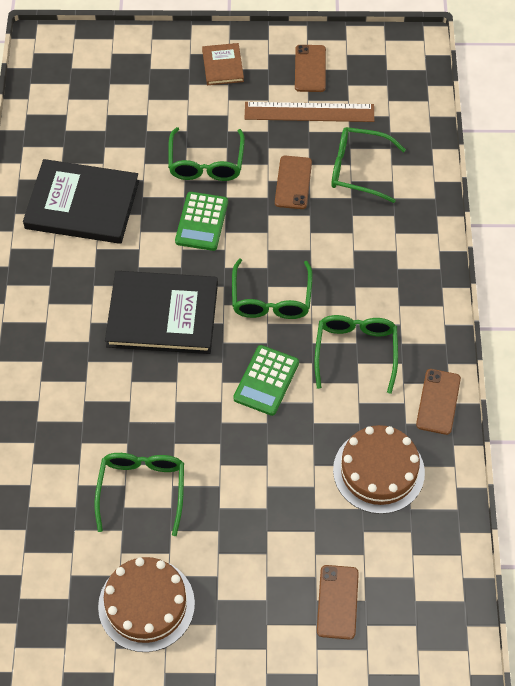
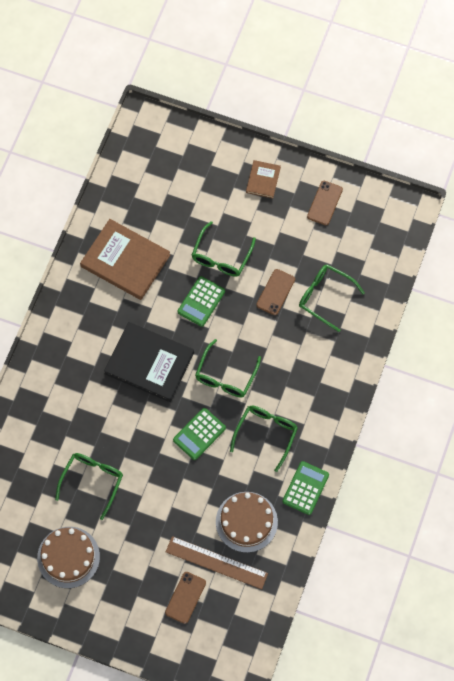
camera: 20 degrees right, 10 degrees up
black book [23,159,139,244] -> brown book [80,219,170,300]
brown ruler [245,102,374,122] -> brown ruler moved to [166,536,268,589]
brown phone [416,369,461,435] -> green calculator [282,461,329,515]

